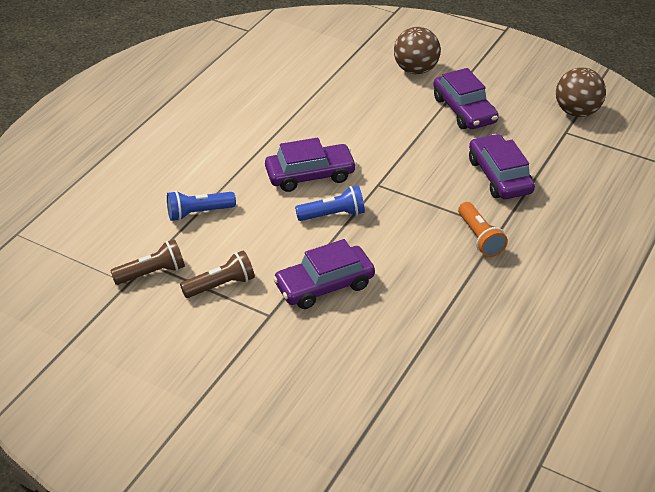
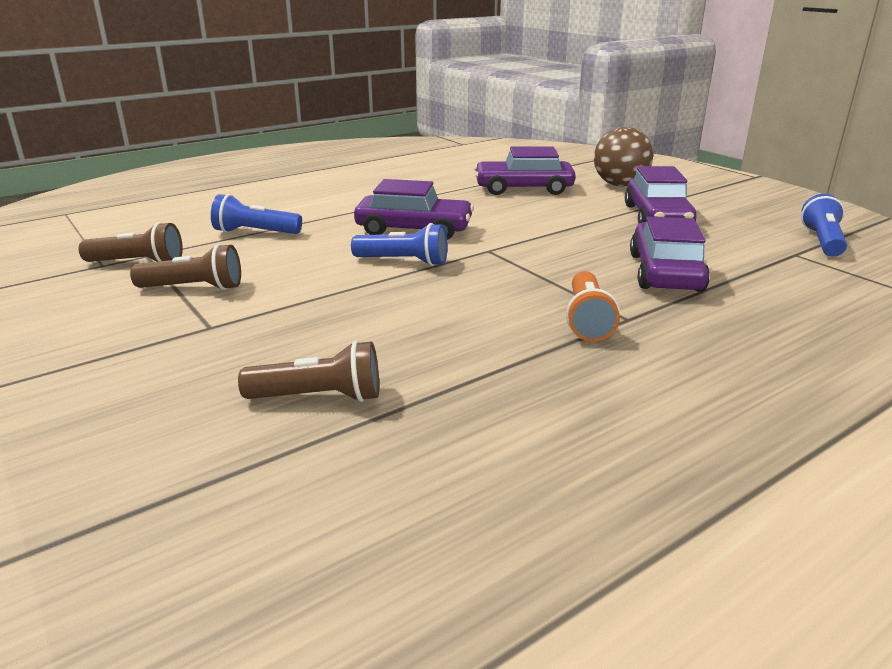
camera: 25 degrees right, 15 degrees down
purple car [273,239,375,309] -> purple car moved to [474,146,576,195]
brown ball [556,68,606,117] -> blue flashlight [801,194,847,257]
none -> brown flashlight [238,341,379,402]

